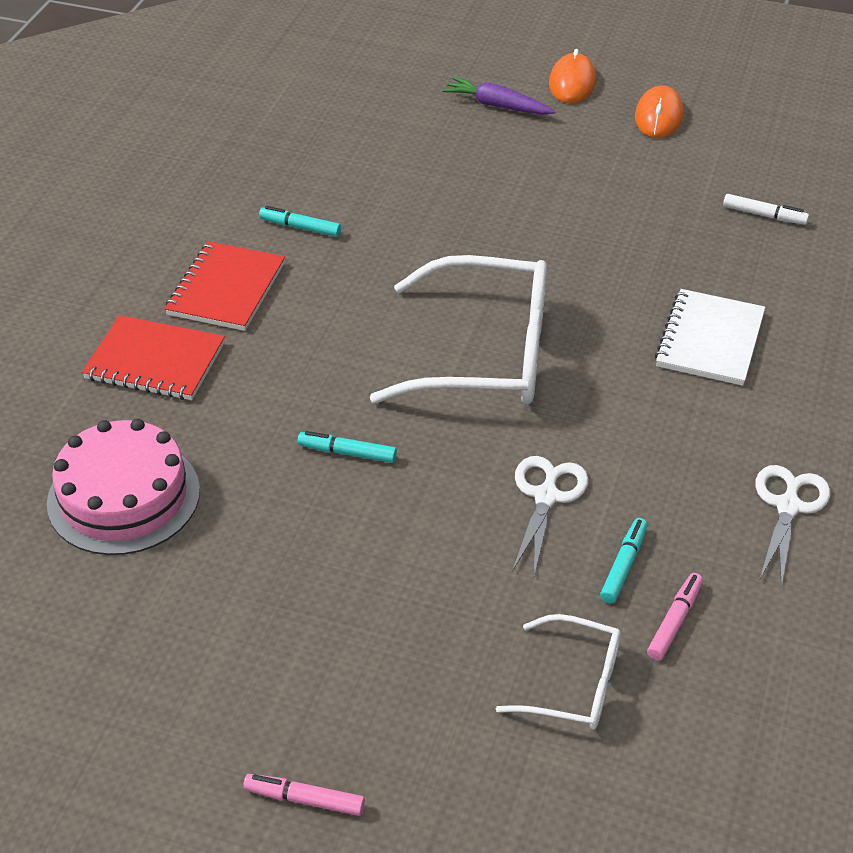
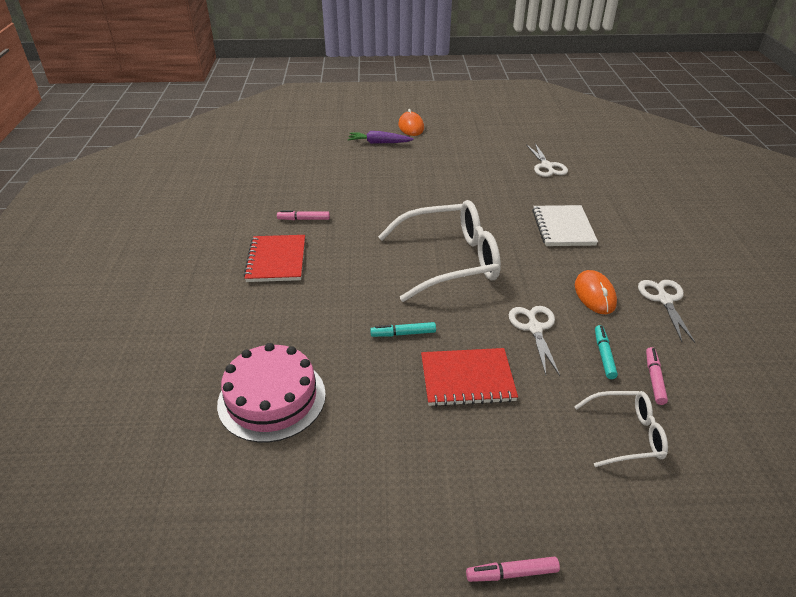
camera: 20 degrees left, 5 degrees down
red notebook [82,315,225,400] -> red notebook moved to [421,348,518,407]
turquoise marker [259,206,341,237] -> pink marker [277,210,330,220]
orange mouse [635,85,683,138] -> orange mouse moved to [575,270,617,314]
white marker [723,194,809,225] -> white scissors [526,143,568,177]

